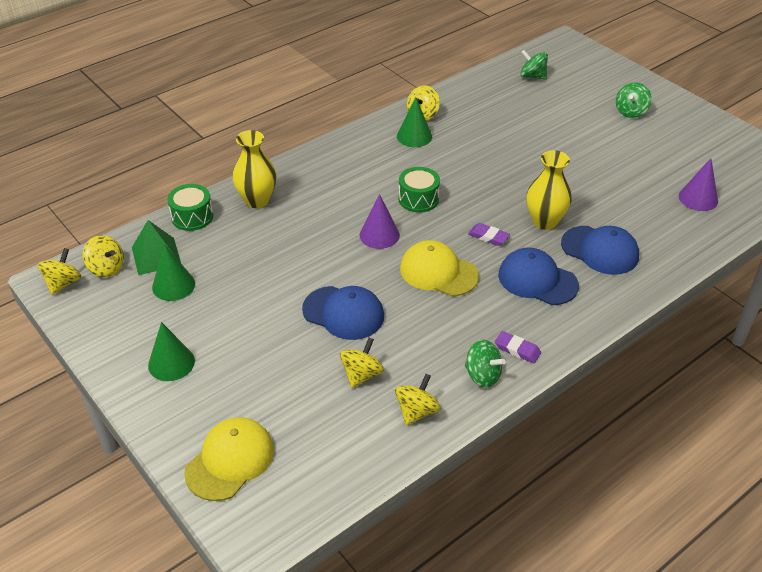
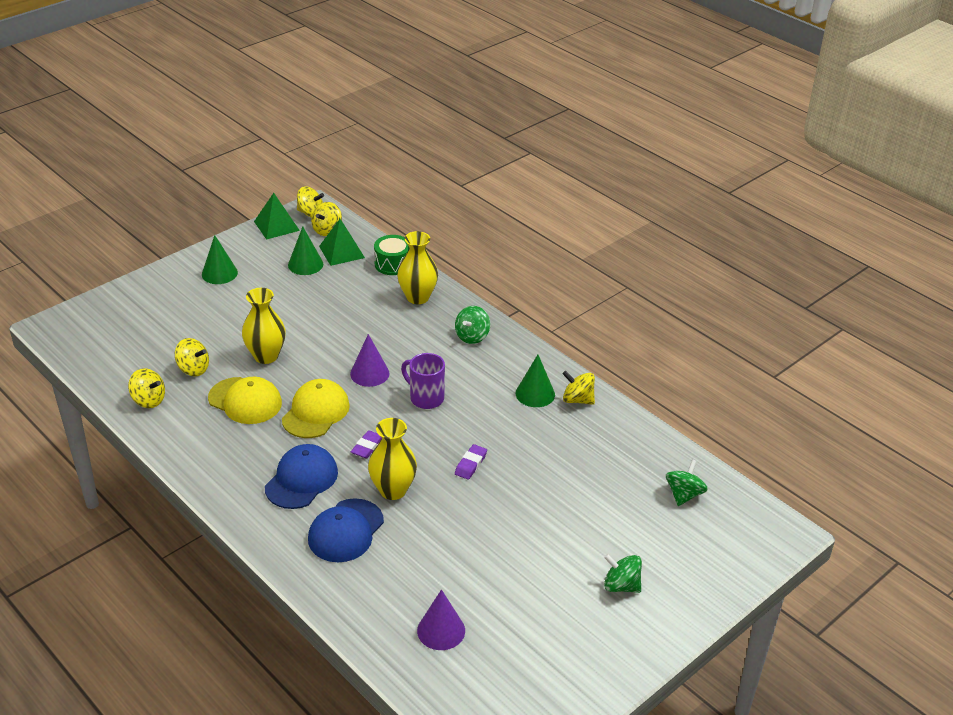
camera: 85 degrees right, 5 degrees down
yellow cap [184,417,274,501] -> yellow cap moved to [208,377,282,424]
blue cap [302,286,384,340] -> yellow vase [242,288,286,364]
green drum [399,167,440,213] -> purple mug [401,353,445,409]
green spinning top [465,340,506,388] -> green spinning top moved to [455,306,490,344]
purple eraser [495,331,541,363] -> purple eraser moved to [455,444,487,480]
none -> green pyramid [254,193,300,240]

